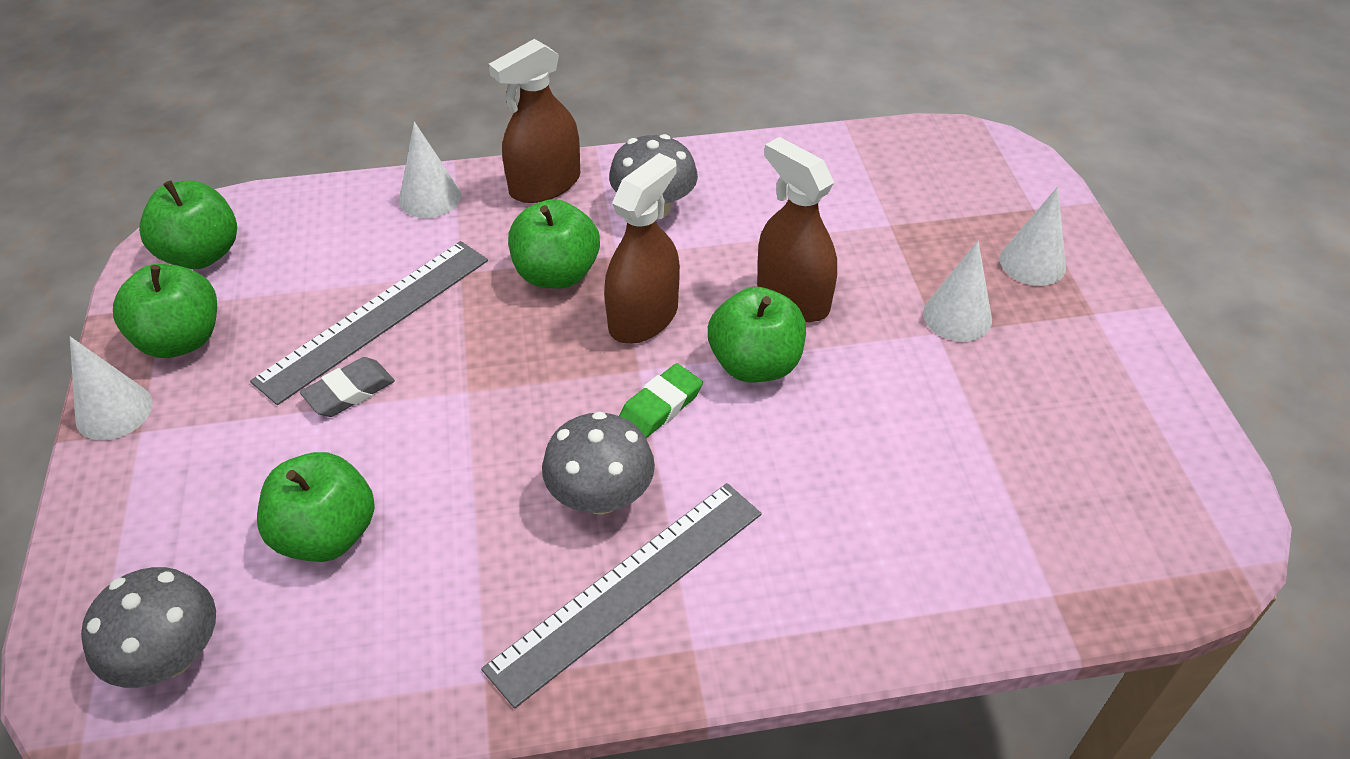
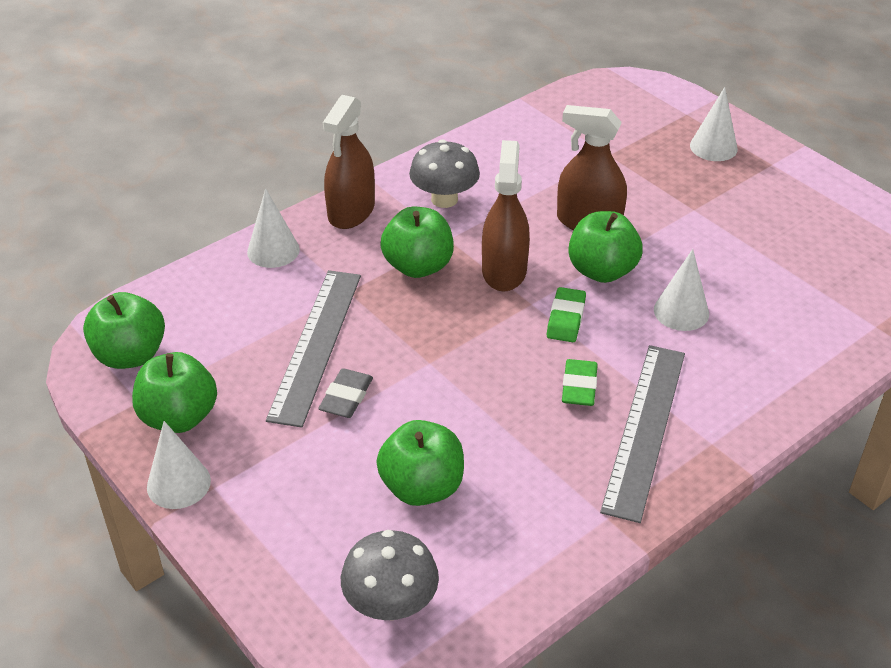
camera: 30 degrees left, 5 degrees down
grey mushroom [542,411,655,514] -> green eraser [562,359,598,406]
white cone [923,241,992,342] -> white cone moved to [654,249,709,331]

